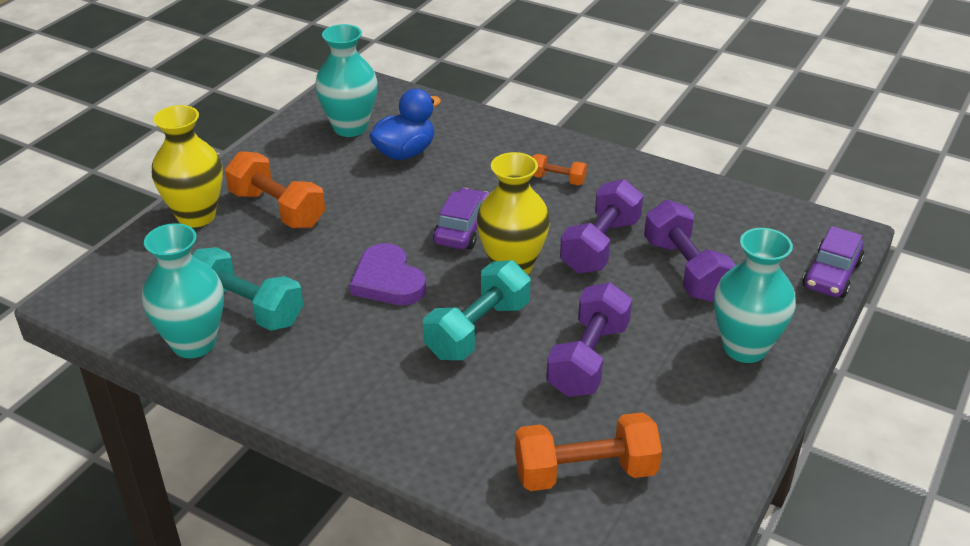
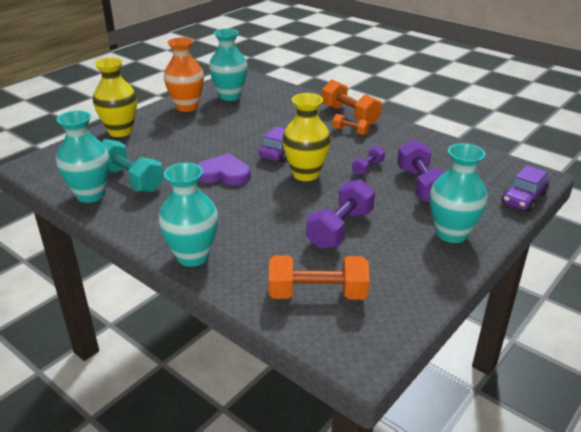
camera: 10 degrees right, 5 degrees down
orange dumbbell [225,151,325,228] -> orange dumbbell moved to [322,80,382,125]
purple heart [350,243,426,305] -> purple heart turned 120 degrees clockwise [197,154,251,185]
blue duck [369,89,441,160] -> none
turquoise dumbbell [423,260,531,360] -> none
purple dumbbell [560,179,643,274] -> purple dumbbell [352,146,385,175], size x0.53
none -> turquoise vase [159,163,218,267]
none -> orange vase [164,37,204,112]

